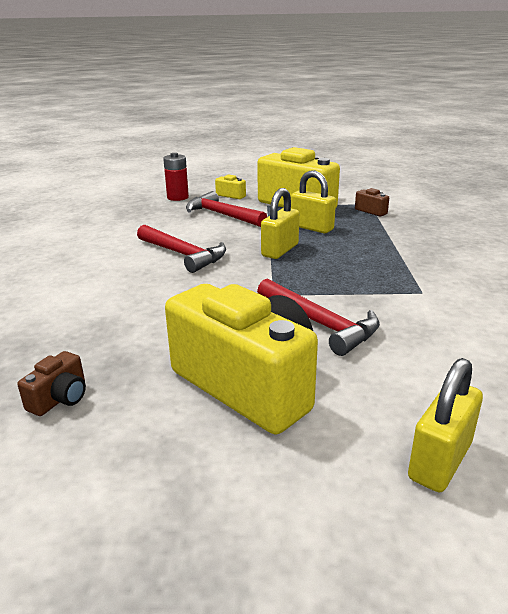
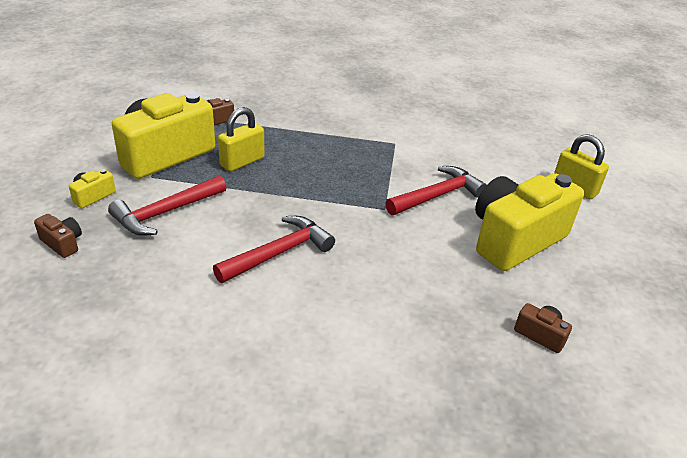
camera: 85 degrees left, 10 degrees up
red battery [163,153,189,201] -> brown camera [34,214,82,258]
yellow padlock [261,188,299,259] -> none

